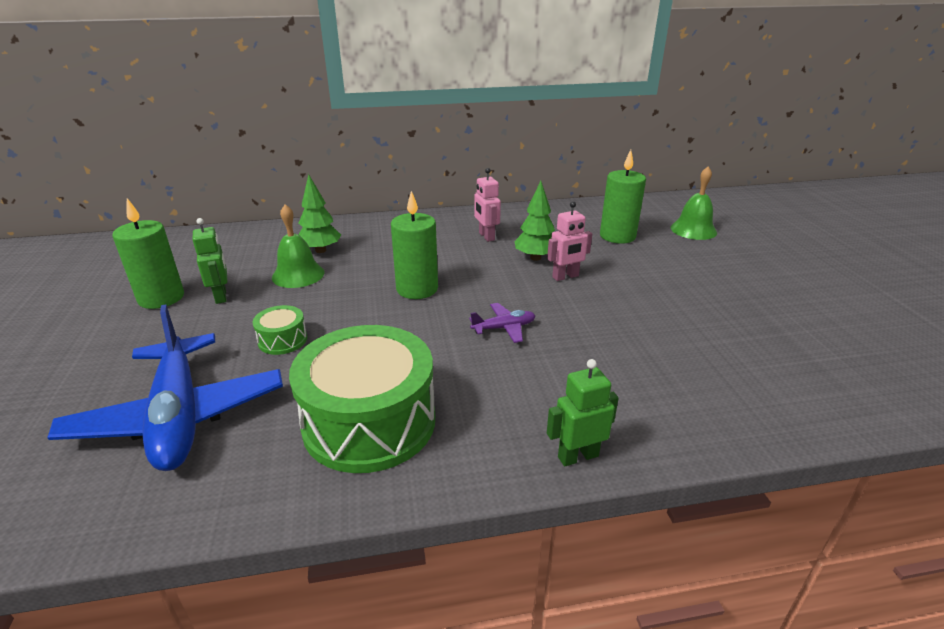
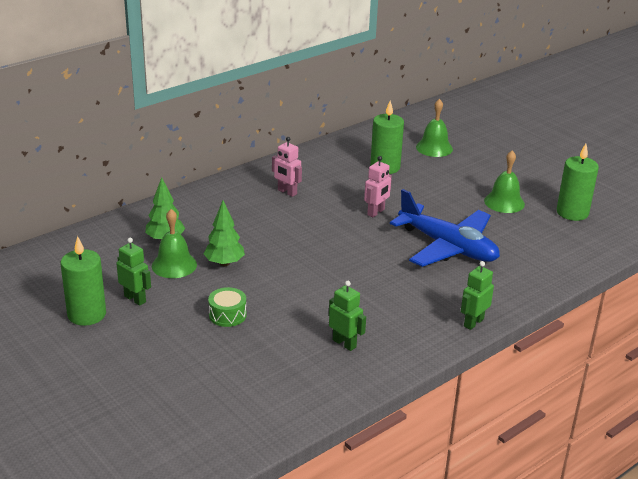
camera: 30 degrees left, 0 degrees up
blue plane [47,305,283,471] -> blue plane moved to [390,189,500,267]
green drum [289,325,435,473] -> green robot [329,281,366,351]
green candle [391,191,438,299] -> green candle moved to [557,144,599,221]
purple plane [469,303,535,343] -> none
green tree [514,181,555,261] -> green tree moved to [203,200,245,266]
none -> green bell [484,150,525,213]

